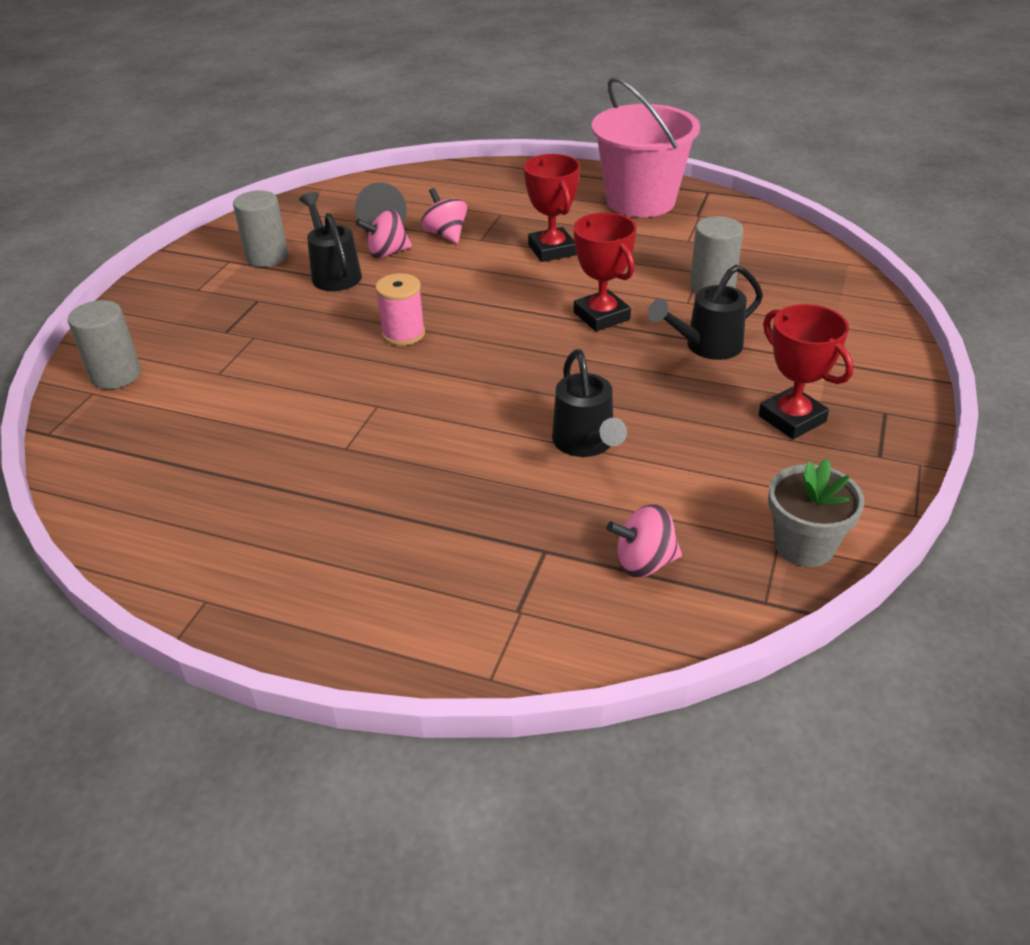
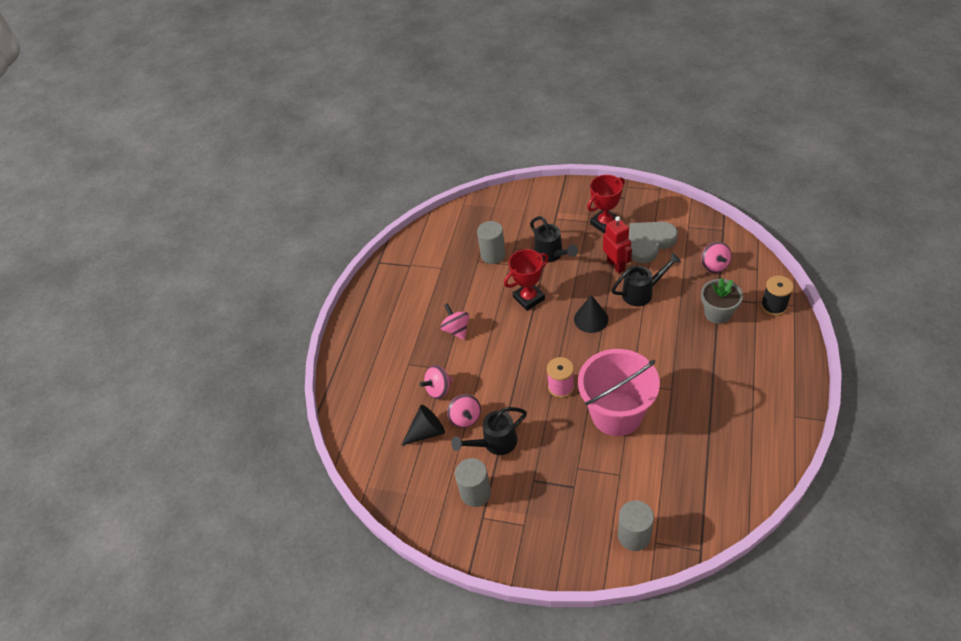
camera: 90 degrees left, 10 degrees up
red trophy [524,154,580,262] -> pink spinning top [440,303,469,340]
pink bucket [592,77,700,217] -> pink bucket moved to [578,349,660,436]
grey flower pot [768,459,865,567] -> grey flower pot moved to [701,277,743,324]
none -> black cone [574,295,608,333]
none -> red robot [603,216,632,273]
none -> grey heart [629,222,678,263]
none -> black spool [761,276,794,316]

